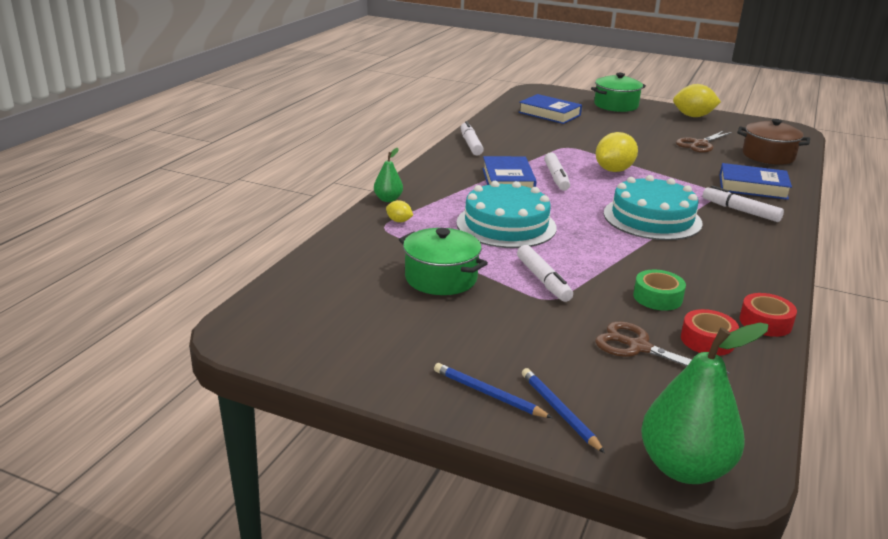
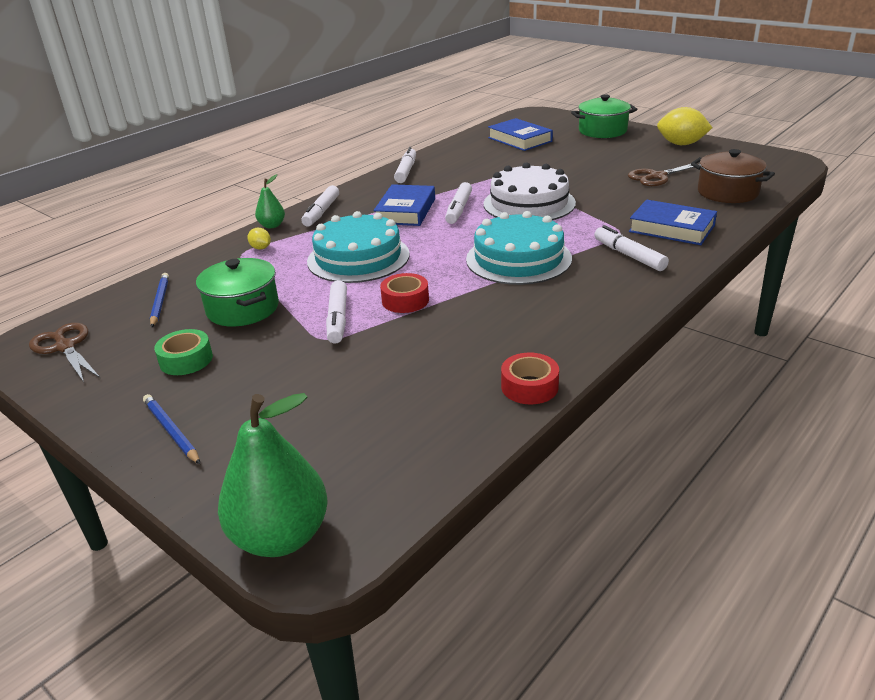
camera: 20 degrees right, 5 degrees up
blue pencil [522,368,605,453] -> blue pencil moved to [150,273,169,327]
brown scissors [595,321,730,374] -> brown scissors moved to [29,323,100,382]
yellow lemon [596,132,638,172] -> white cake [483,162,576,220]
green tape [633,270,686,311] -> green tape moved to [154,329,213,375]
red tape [681,309,739,356] -> red tape moved to [380,273,429,313]
none -> white marker [301,185,339,227]

